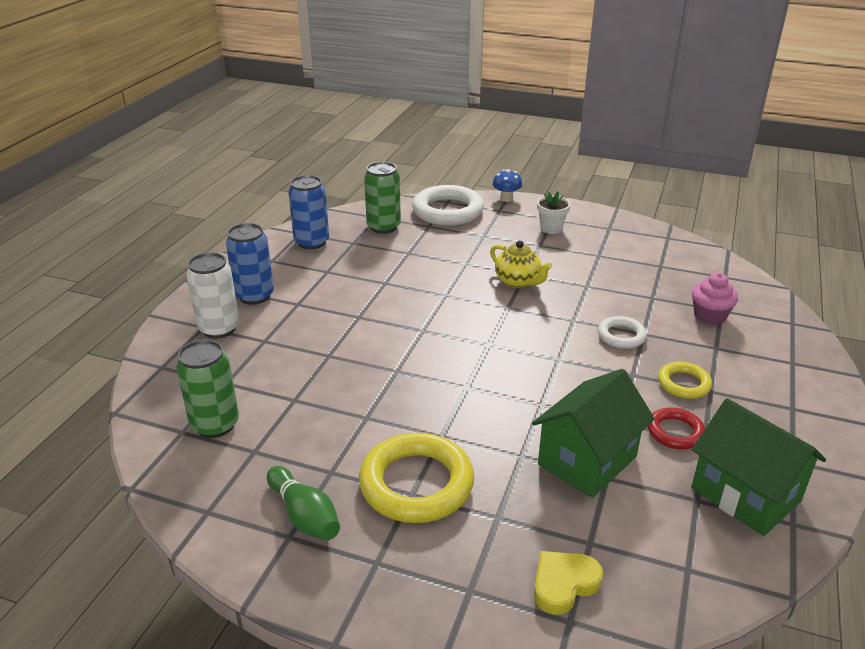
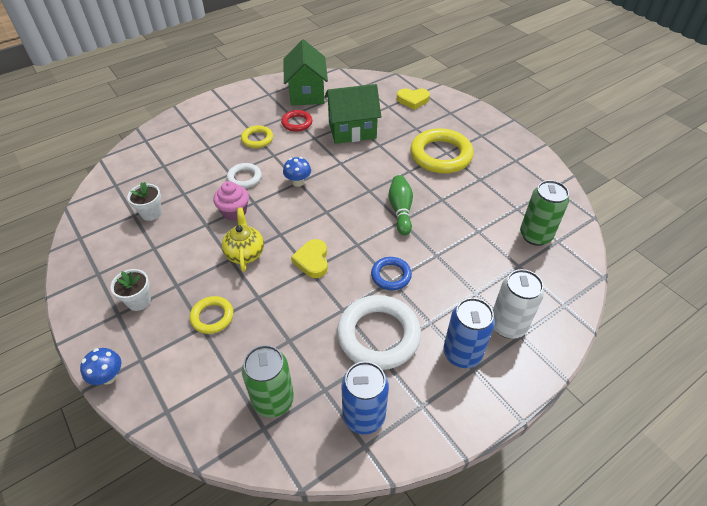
camera: 145 degrees left, 15 degrees up
green bowling pin [267,466,340,540] -> green bowling pin moved to [388,175,413,236]
white ring [412,185,484,226] -> white ring moved to [337,295,421,370]
pink cupcake [692,273,738,325] -> pink cupcake moved to [213,181,249,221]
none -> white flower pot [127,182,162,221]
none -> yellow ring [190,296,233,334]
none -> blue mushroom [283,157,311,187]
none -> yellow heart [291,239,328,278]
none -> blue ring [371,257,412,290]

